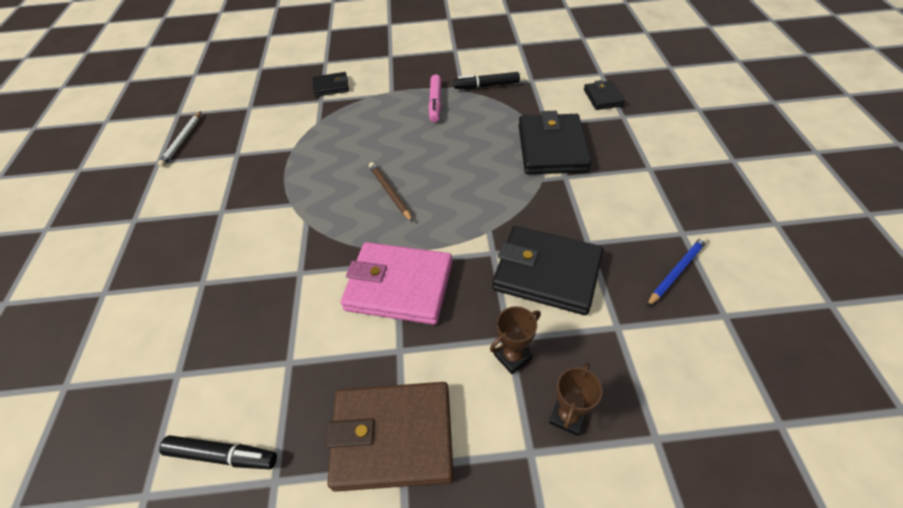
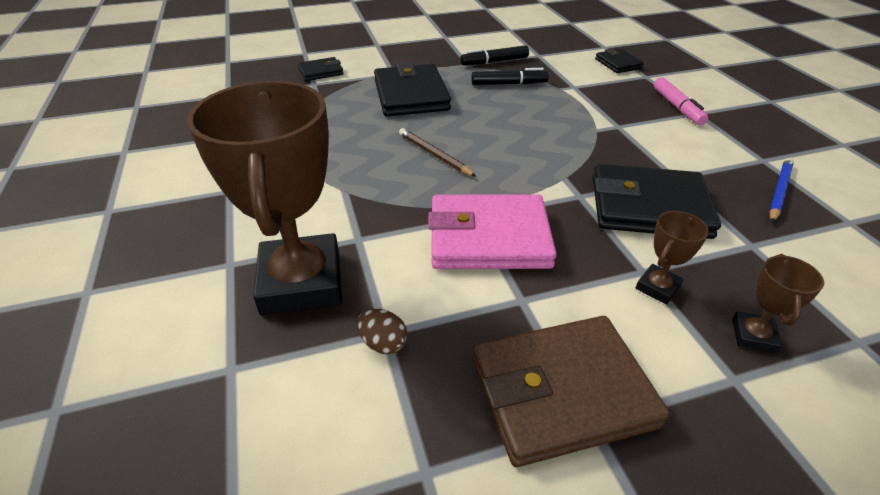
camera: 15 degrees left, 10 degrees down
white pencil [158,111,201,167] -> none
black marker [159,435,277,469] -> black marker moved to [472,68,549,85]
pink marker [429,74,441,122] -> pink marker moved to [654,77,708,125]
black wallet [518,111,591,174] -> black wallet moved to [374,62,451,116]
none -> brown trophy [187,81,342,315]
none -> brown egg [357,309,407,354]

